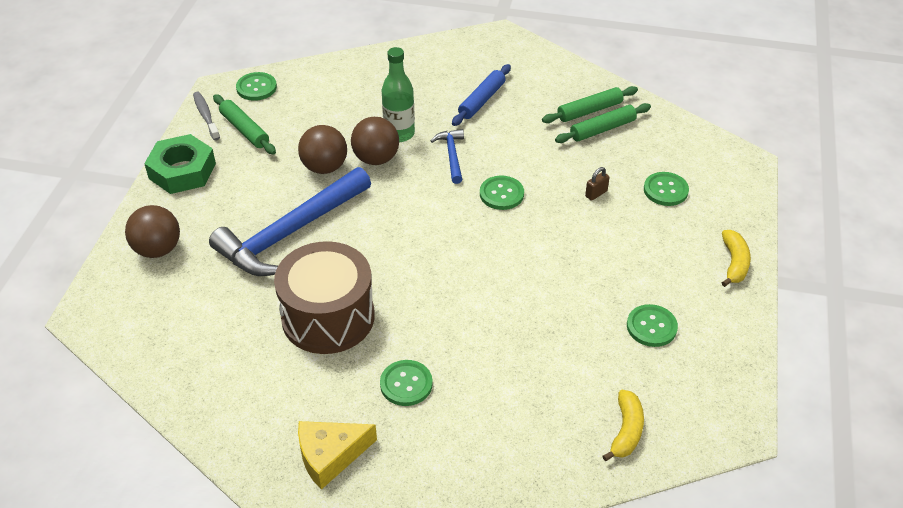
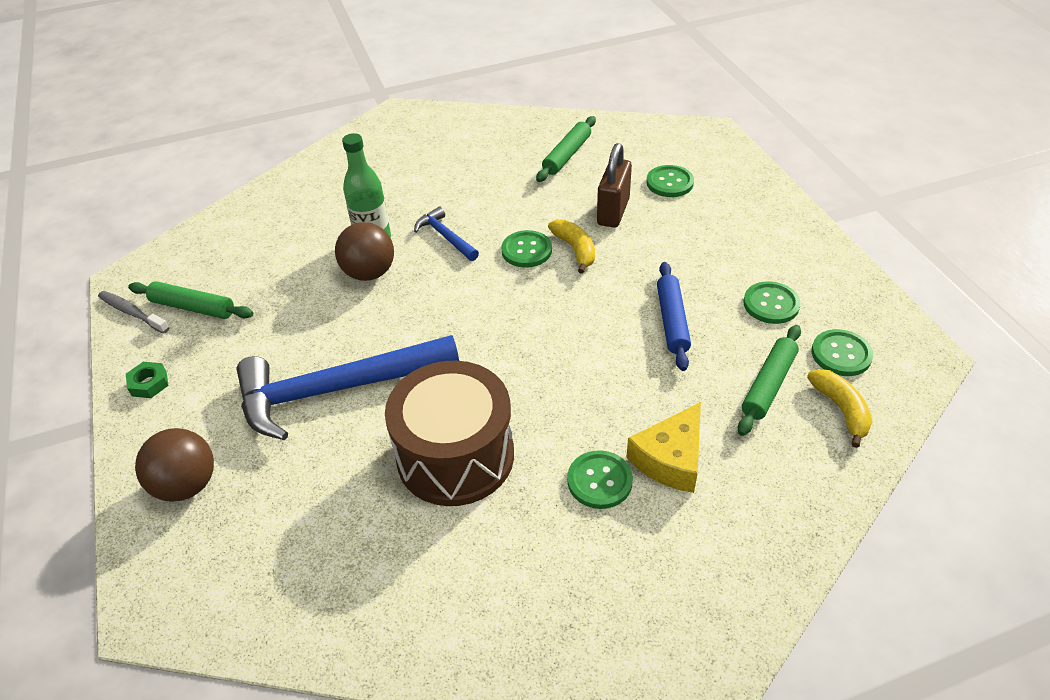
camera: 30 degrees left, 0 degrees up
green nut [144,134,216,194] -> green nut [126,362,169,398], size x0.46
blue hammer [209,167,371,276] -> blue hammer turned 60 degrees clockwise [237,335,459,440]
green button [236,72,277,101] -> green button moved to [812,329,873,376]
brown ball [298,125,347,174] -> none
yellow cheese [298,421,377,490] -> yellow cheese moved to [626,402,701,493]
blue rolling pin [452,64,511,126] -> blue rolling pin moved to [657,262,691,371]
green rolling pin [542,86,638,123] -> green rolling pin moved to [738,325,801,436]
brown padlock [585,167,610,201] -> brown padlock [597,143,632,228], size x2.04
yellow banana [722,230,751,287] -> yellow banana moved to [548,219,595,274]

